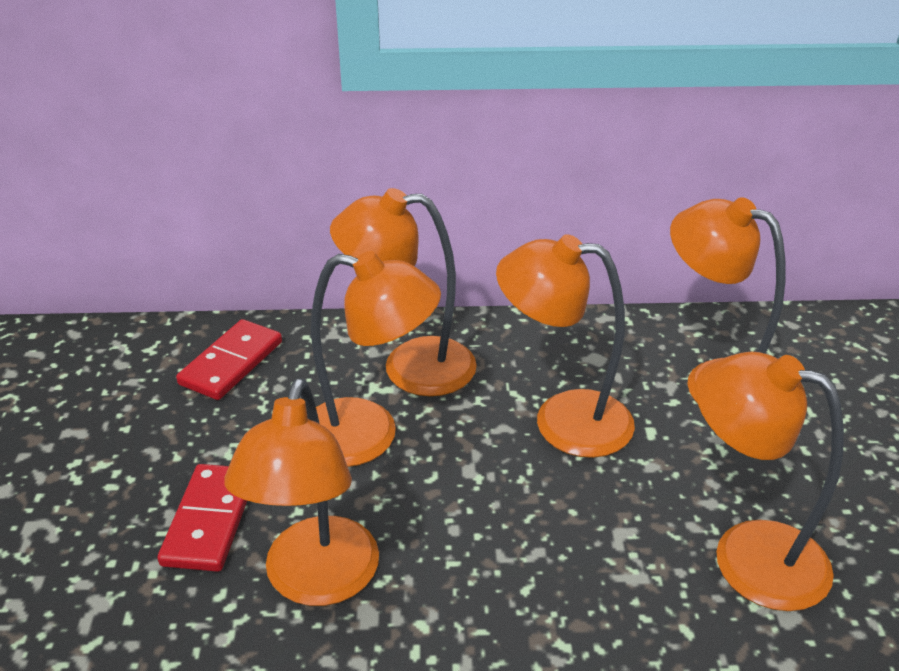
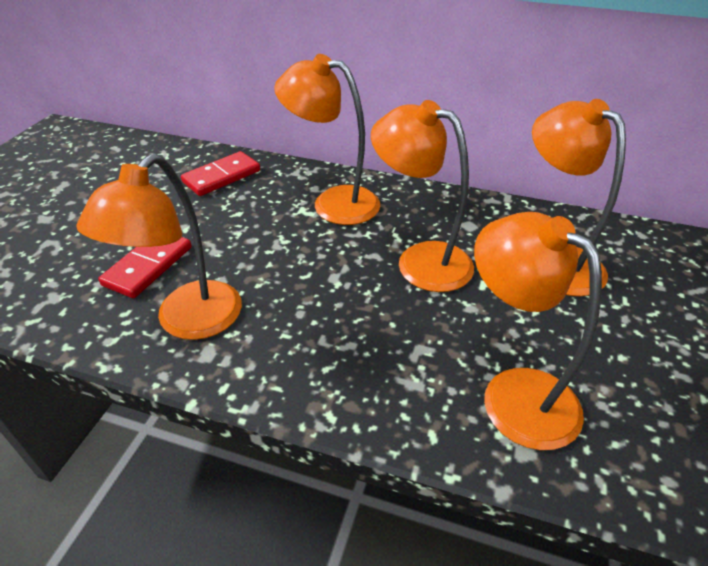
camera: 20 degrees right, 5 degrees up
orange lamp [311,251,441,467] -> none

